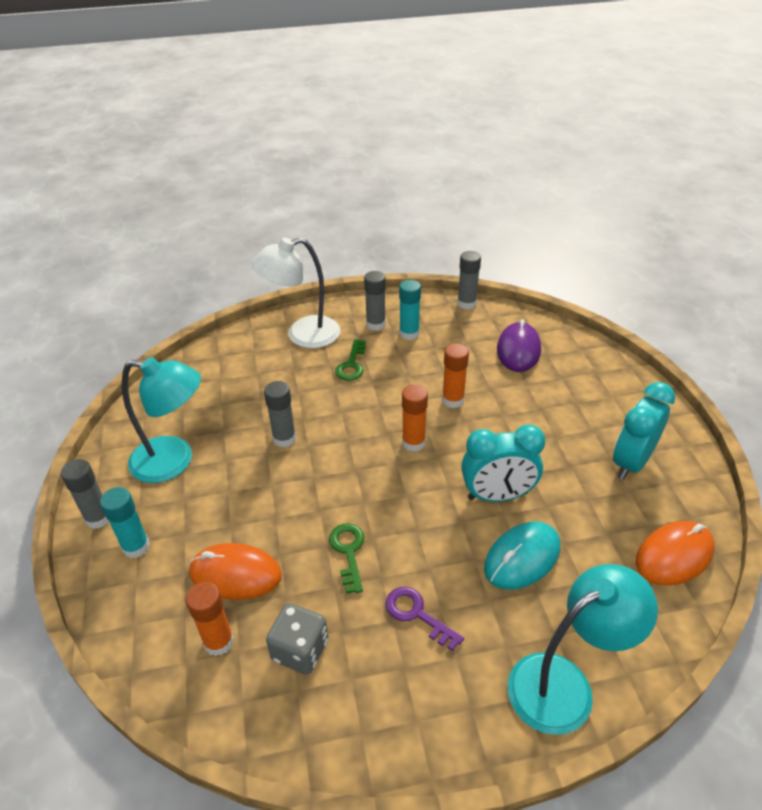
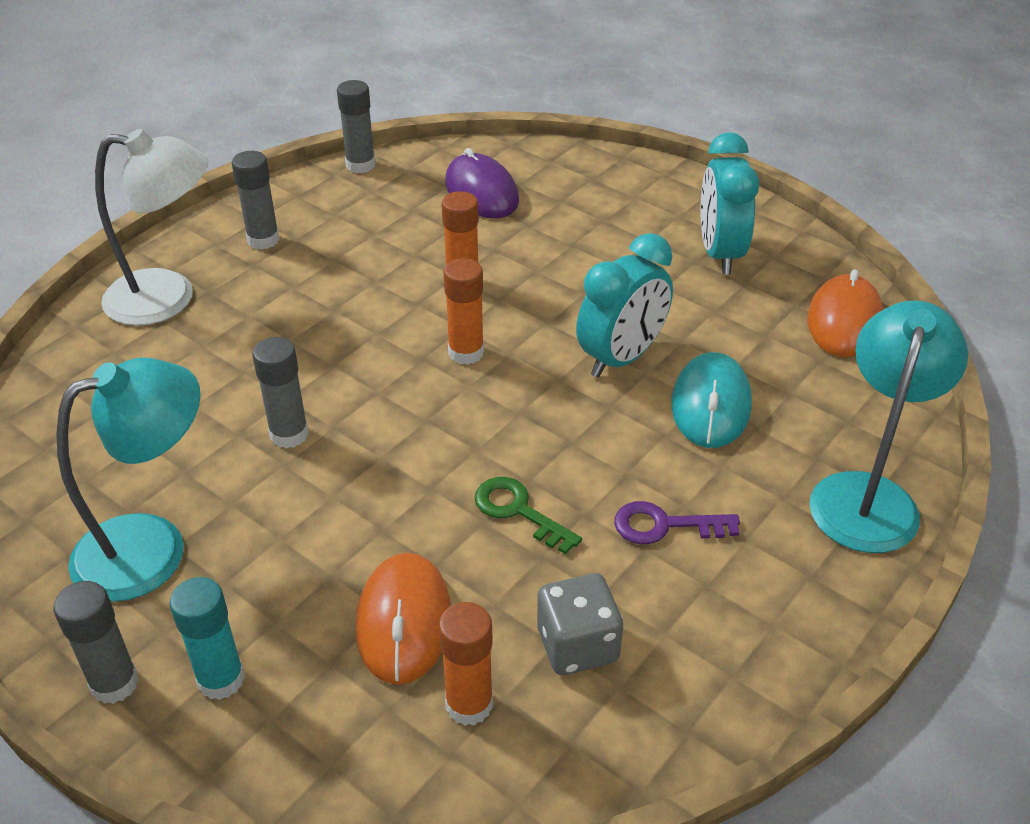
camera: 40 degrees left, 0 degrees up
orange mouse [189,543,282,600] -> orange mouse turned 60 degrees counterclockwise [356,553,451,685]
white lamp [251,238,341,348] -> white lamp turned 120 degrees counterclockwise [95,129,209,326]
green key [335,339,366,381] -> none
turquoise glue stick [399,280,421,340] -> none

